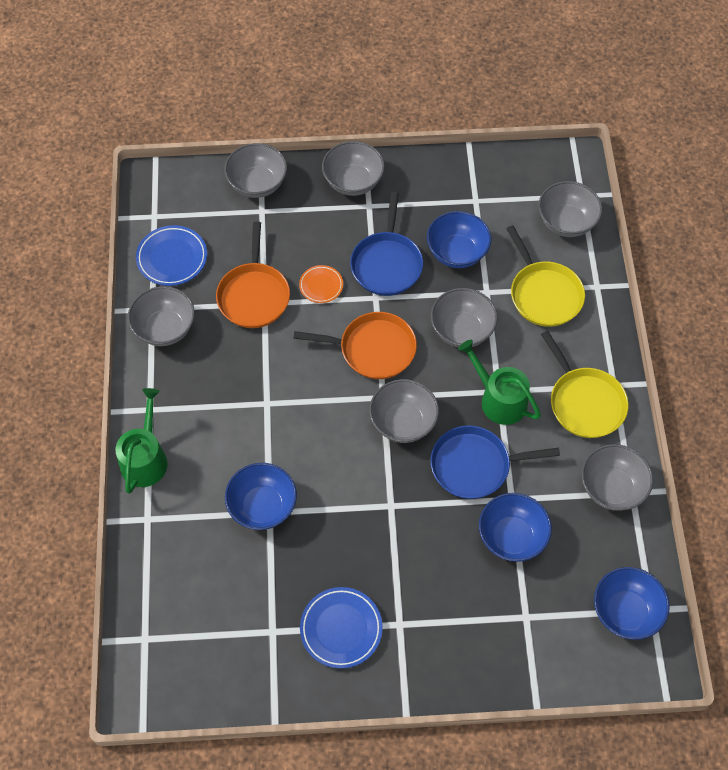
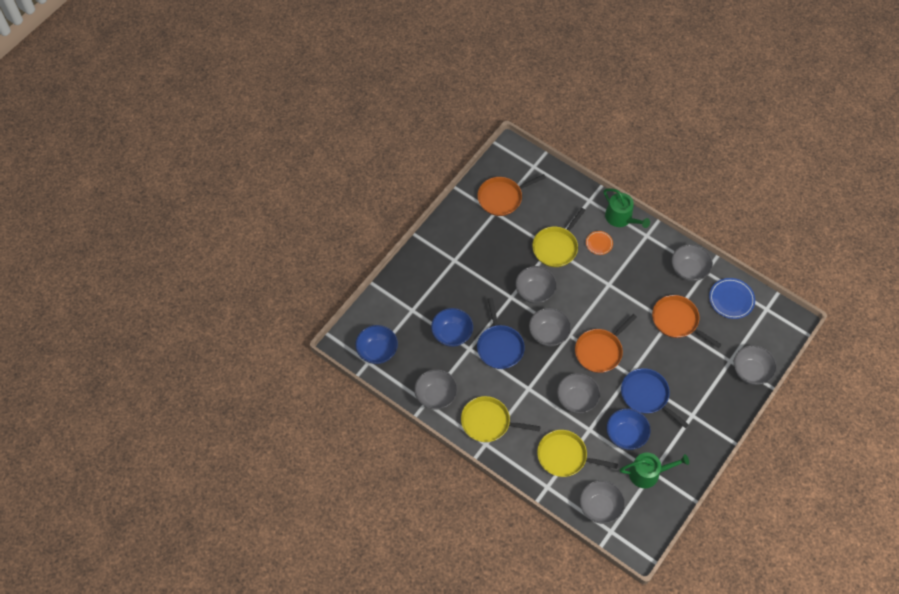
camera: 130 degrees right, 0 degrees up
blue bowl [225,463,297,530] -> yellow pan [532,208,586,267]
orange plate [299,265,343,303] -> orange plate moved to [586,231,613,255]
blue plate [300,587,383,669] -> none
grey bowl [322,141,385,196] -> grey bowl moved to [516,266,557,304]
blue pan [431,426,560,499] -> blue pan turned 135 degrees clockwise [477,298,525,369]
green watering can [458,340,541,425] -> green watering can moved to [620,453,689,488]
none -> orange pan [477,174,546,216]

